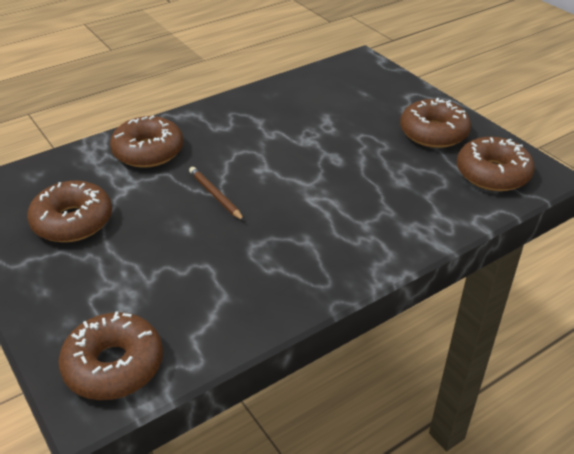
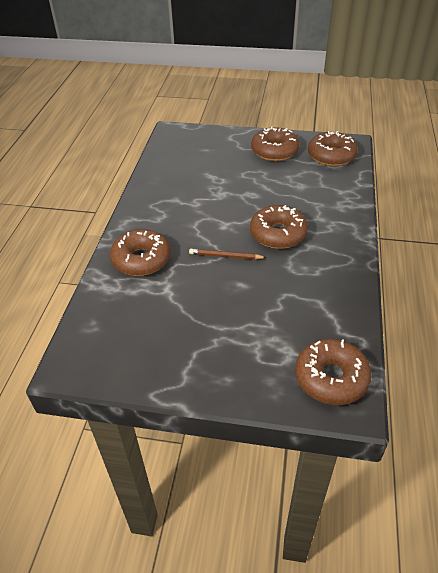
camera: 45 degrees left, 5 degrees up
brown donut [27,180,112,242] -> brown donut moved to [250,205,308,249]

